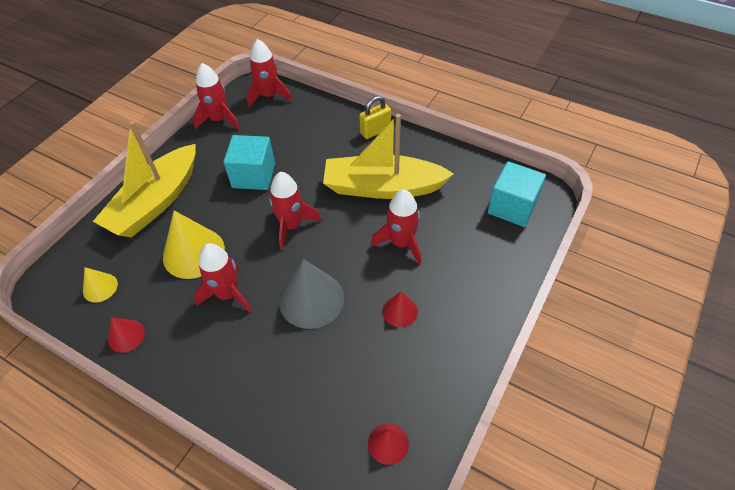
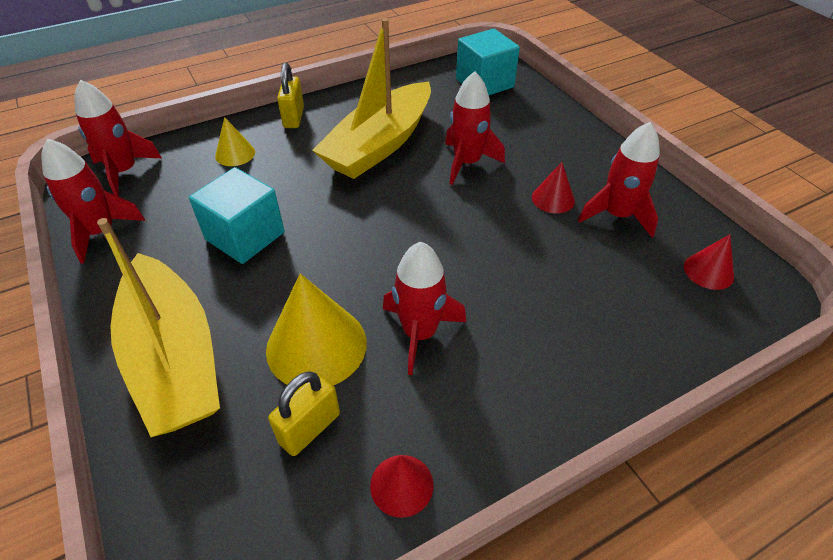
camera: 60 degrees left, 5 degrees down
yellow cone [83,267,118,302] -> yellow cone moved to [215,117,255,166]
red rocket [269,172,321,250] -> red rocket moved to [578,122,660,237]
grey cone [279,259,344,329] -> none
none -> yellow padlock [268,372,340,456]

